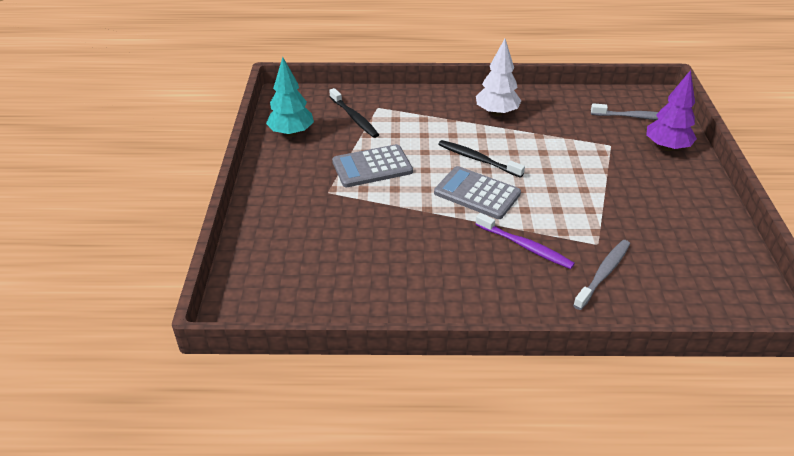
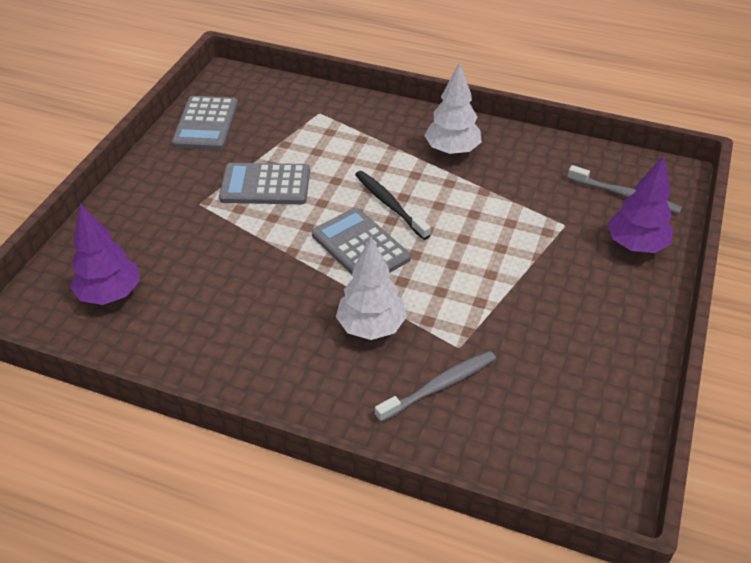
camera: 20 degrees right, 5 degrees up
turquoise tree [266,57,314,137] -> grey calculator [172,96,238,150]
black toothbrush [329,88,379,138] -> none
purple toothbrush [475,213,575,269] -> white tree [336,237,407,340]
none -> purple tree [70,203,140,305]

